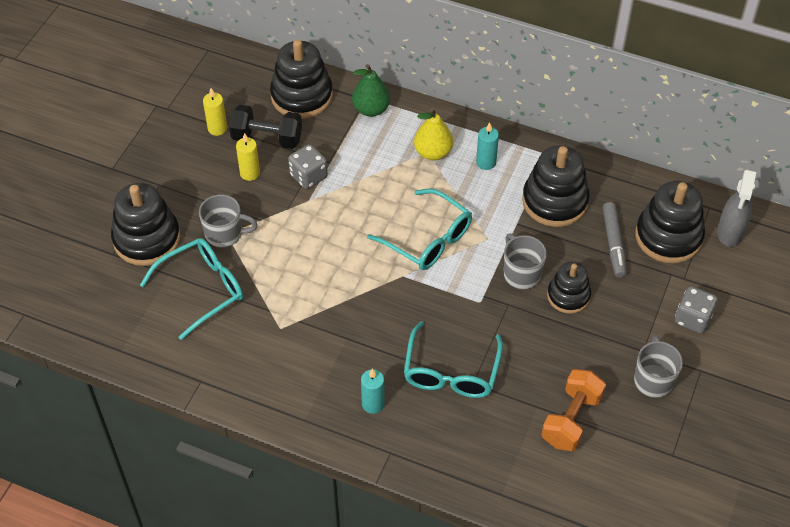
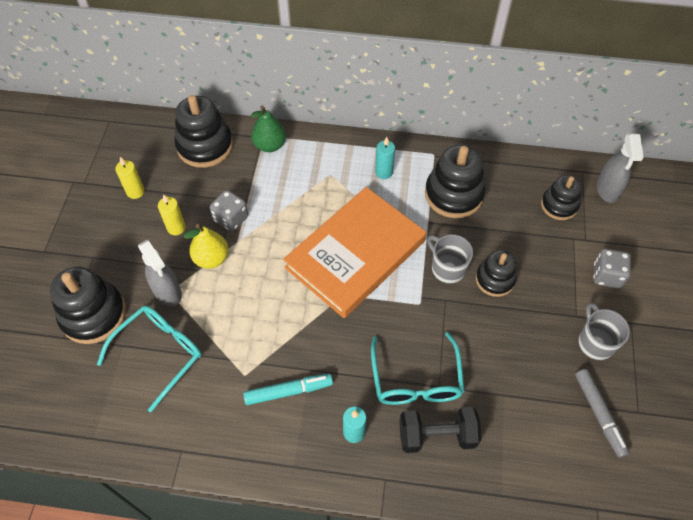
camera: 15 degrees left, 5 degrees up
grey mug [199,194,258,248] -> grey spray bottle [138,240,182,307]
black dumbbell [229,105,302,149] -> black dumbbell moved to [399,407,481,453]
turquoise glasses [367,189,472,270] -> orange book [283,187,426,318]
yellow pear [414,108,453,160] -> yellow pear moved to [184,224,229,269]
orange dumbbell [542,369,606,451] -> none
grey marker [603,202,627,278] -> grey marker moved to [575,369,630,458]
black stacking toy [635,181,705,264] -> black stacking toy [541,175,582,220], size x0.62
none -> turquoise marker [243,374,333,405]

